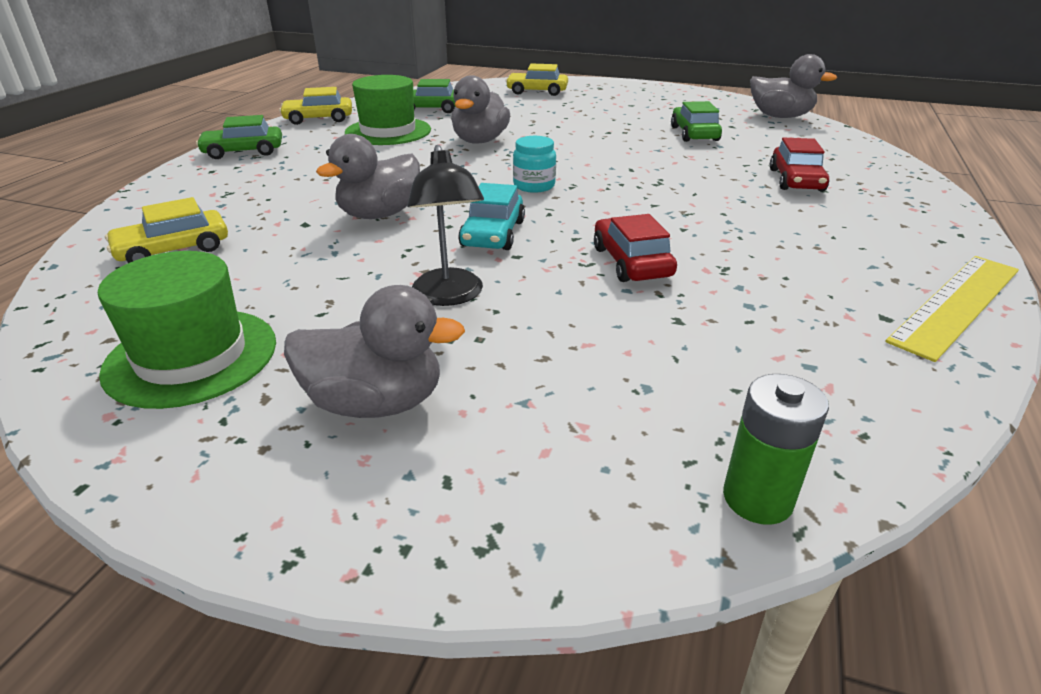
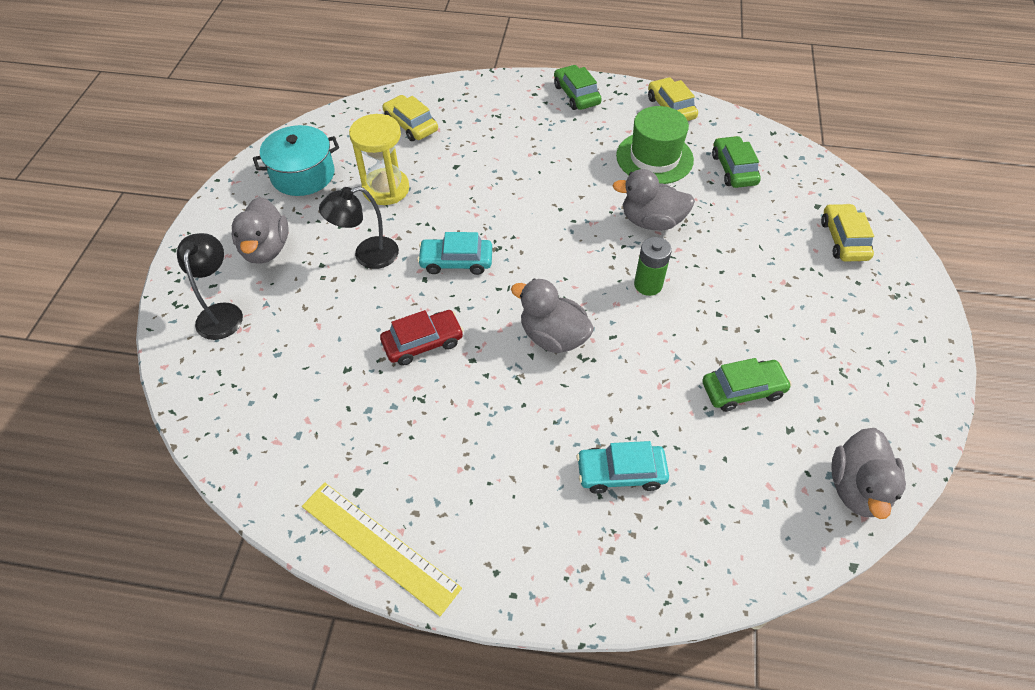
camera: 80 degrees right, 20 degrees up
green hat [98,251,276,409] -> turquoise pot [253,125,339,196]
grey duck [316,134,420,219] -> grey duck moved to [511,279,594,353]
turquoise jar [513,136,556,193] -> none
green battery [723,374,829,525] -> green battery moved to [634,237,672,296]
red car [770,137,829,192] -> turquoise car [576,441,669,494]
none -> black lamp [177,233,243,340]
none -> yellow hourglass [349,114,409,205]

